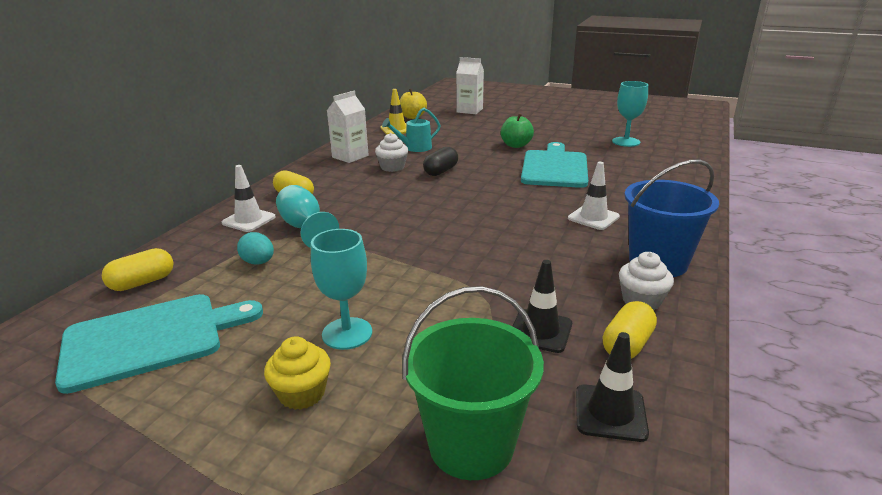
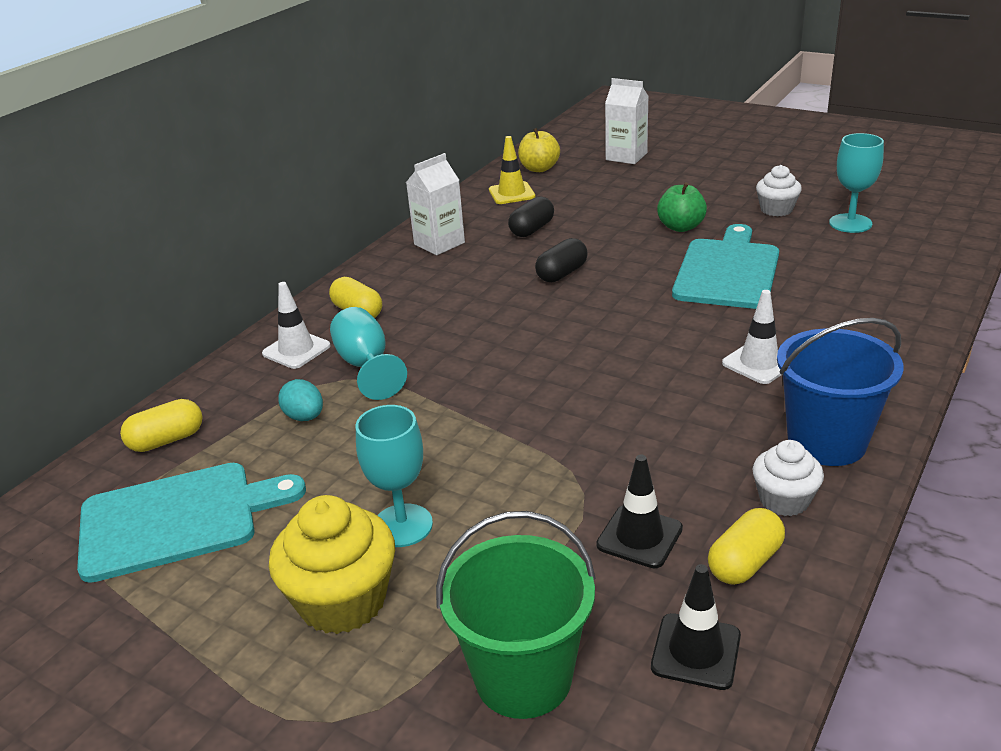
camera: 10 degrees right, 5 degrees up
yellow cupcake [264,336,331,410] -> yellow cupcake [269,495,395,634], size x1.67
white cupcake [375,133,408,172] -> white cupcake moved to [756,165,802,216]
turquoise watering can [382,108,441,152] -> black capsule [508,196,554,237]

